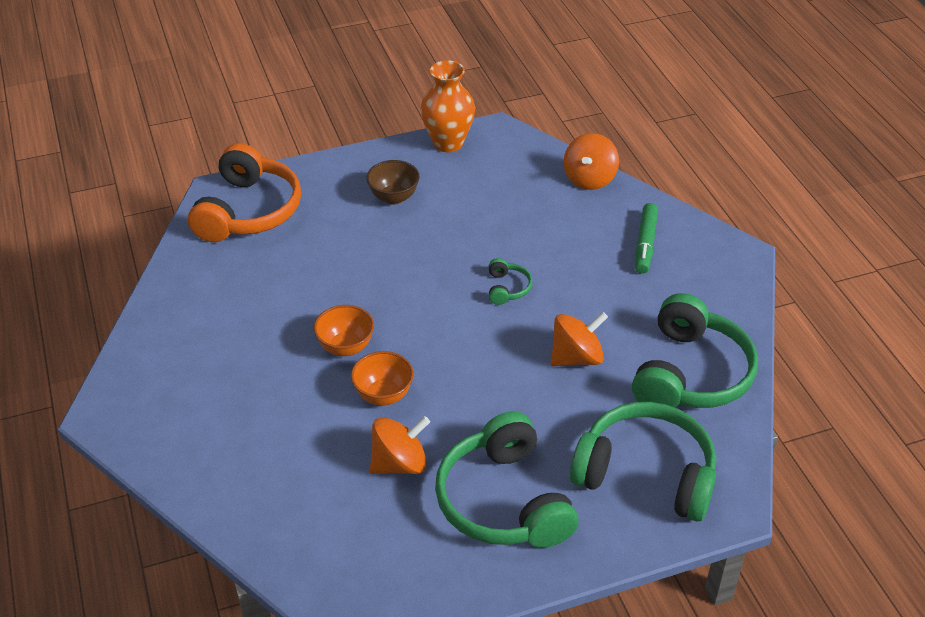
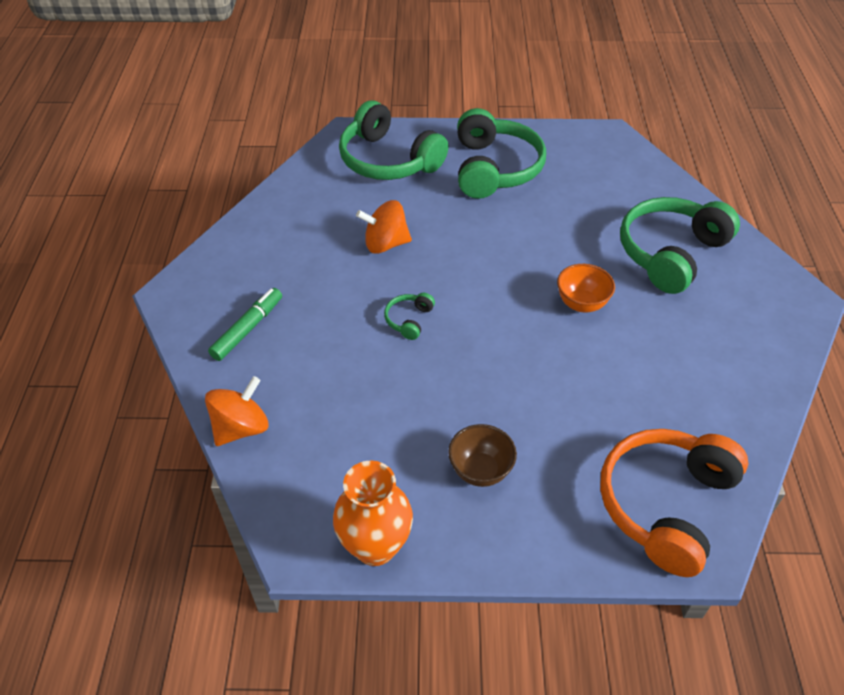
camera: 160 degrees left, 5 degrees up
orange bowl [351,351,414,406] -> none
orange spinning top [370,416,430,474] -> none
green headphones [632,293,758,408] -> green headphones moved to [620,197,740,294]

